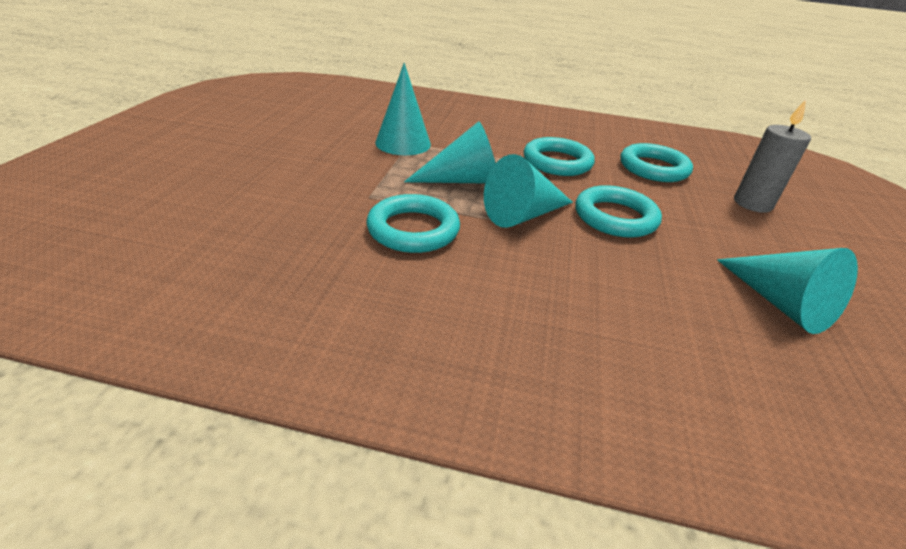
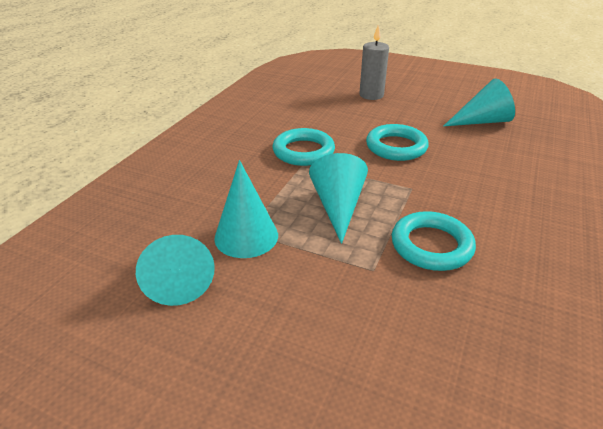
camera: 75 degrees left, 0 degrees up
turquoise cone [484,154,573,228] -> turquoise cone moved to [136,235,215,306]
turquoise ring [621,143,693,182] -> none

